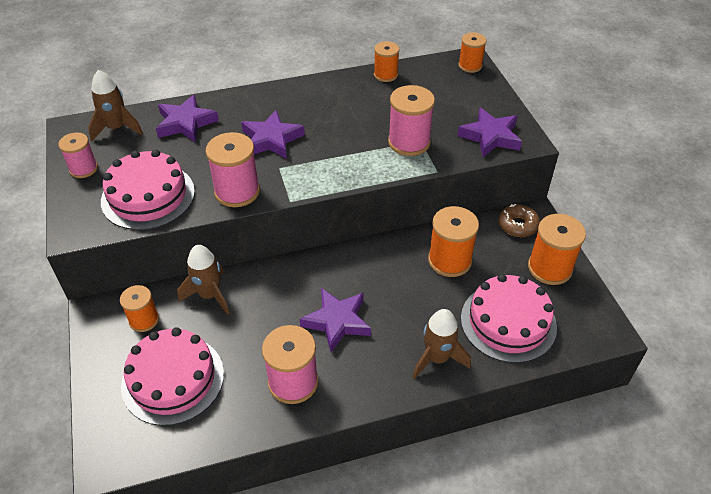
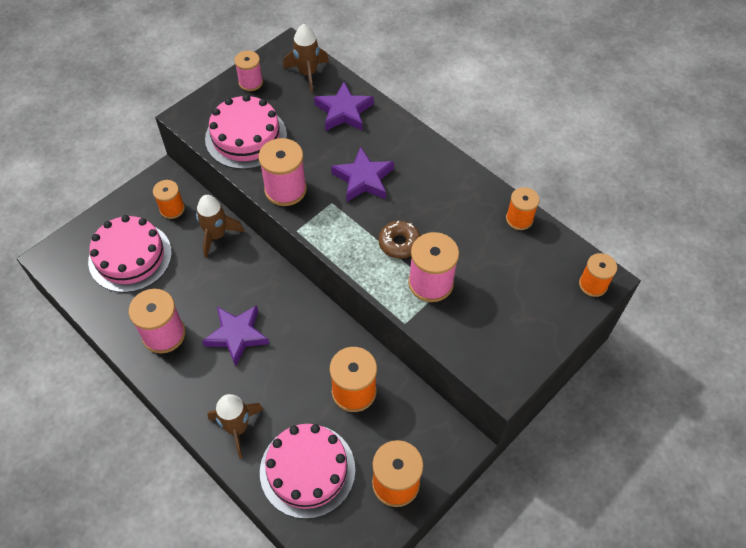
camera: 60 degrees right, 10 degrees up
purple star [457,108,522,157] -> none
brown donut [498,204,540,237] -> brown donut moved to [378,221,421,259]

